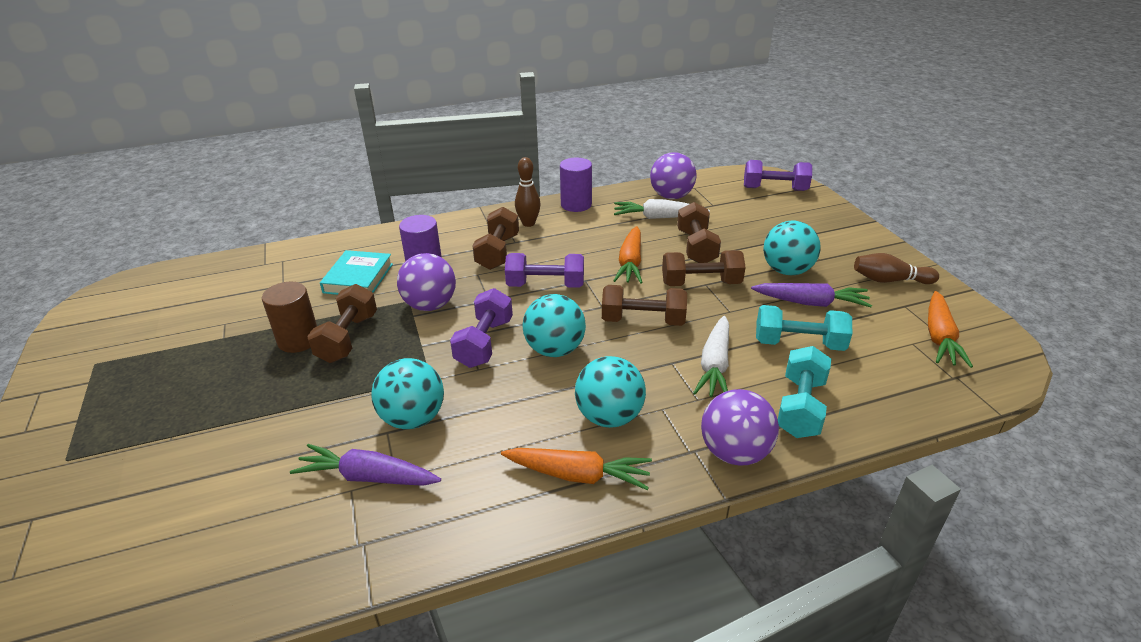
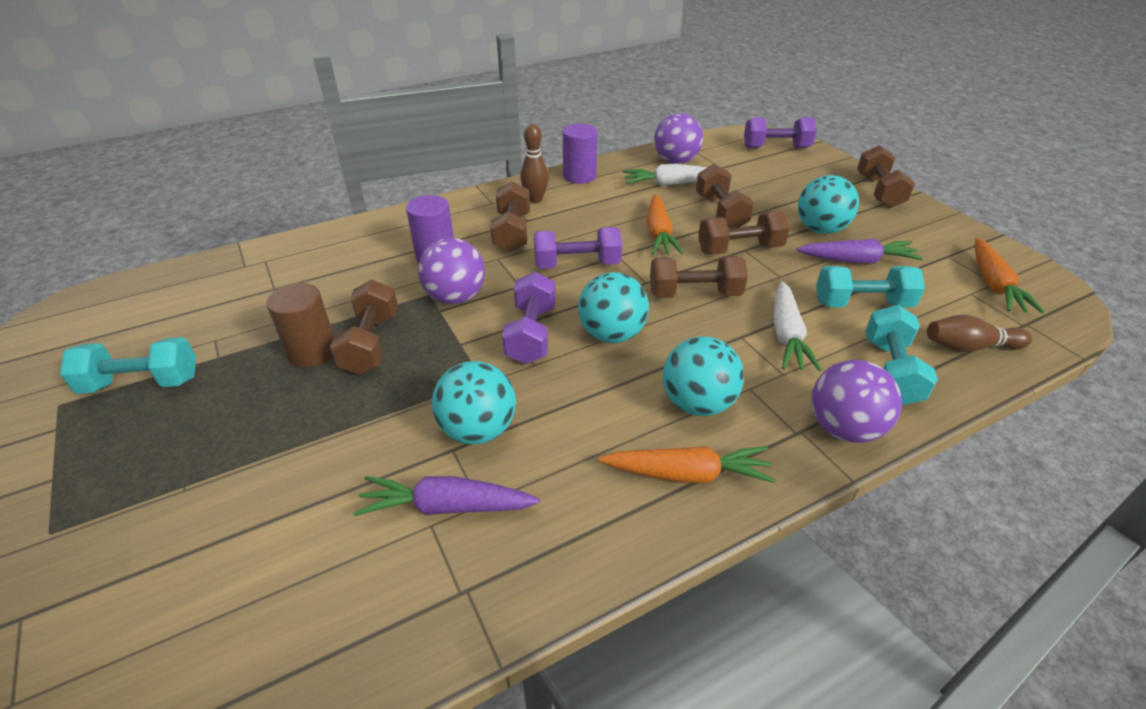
camera: 10 degrees left, 5 degrees up
turquoise book [320,250,393,295] -> none
brown bowling pin [854,253,939,284] -> brown bowling pin moved to [927,315,1032,352]
none -> turquoise dumbbell [60,337,196,394]
none -> brown dumbbell [857,145,915,208]

